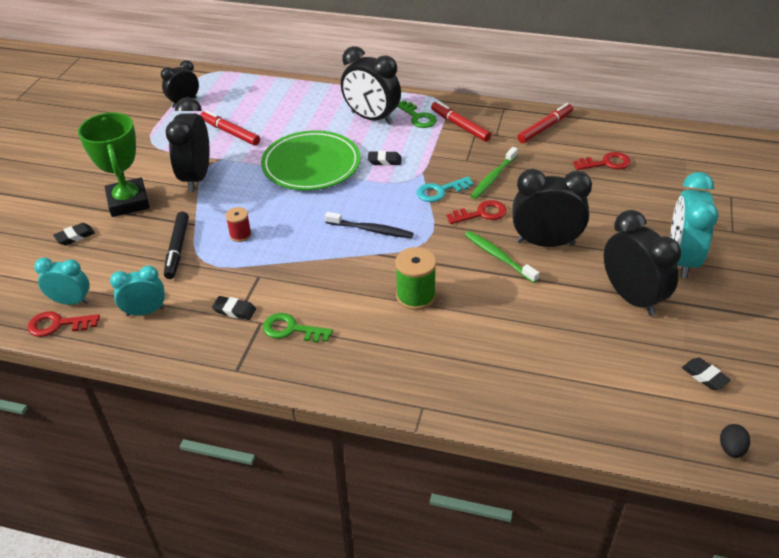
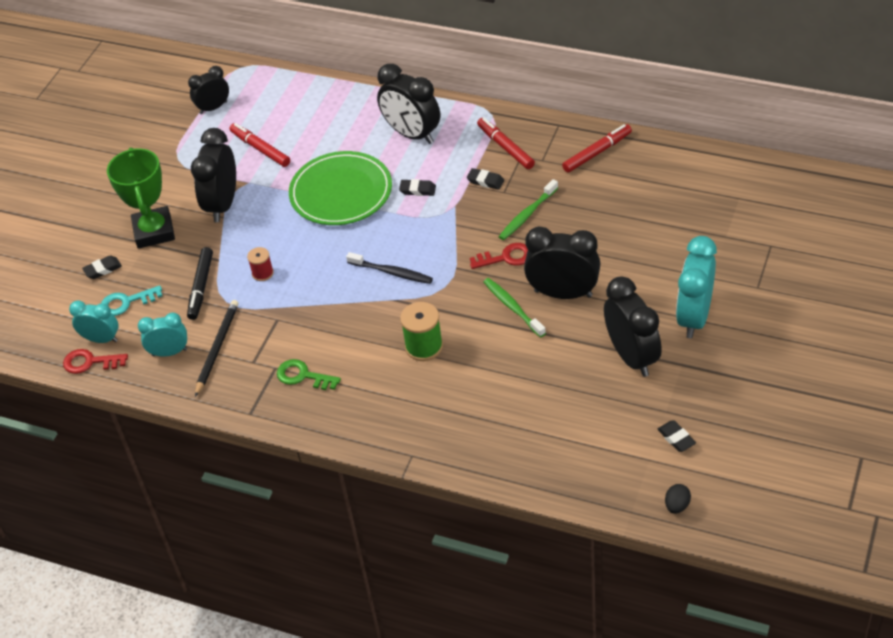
camera: 10 degrees right, 5 degrees up
black eraser [212,296,256,320] -> black eraser moved to [467,168,504,190]
green key [397,100,437,128] -> none
turquoise key [417,176,474,202] -> turquoise key moved to [101,285,162,316]
red key [573,152,631,170] -> none
none -> black pencil [195,300,239,397]

